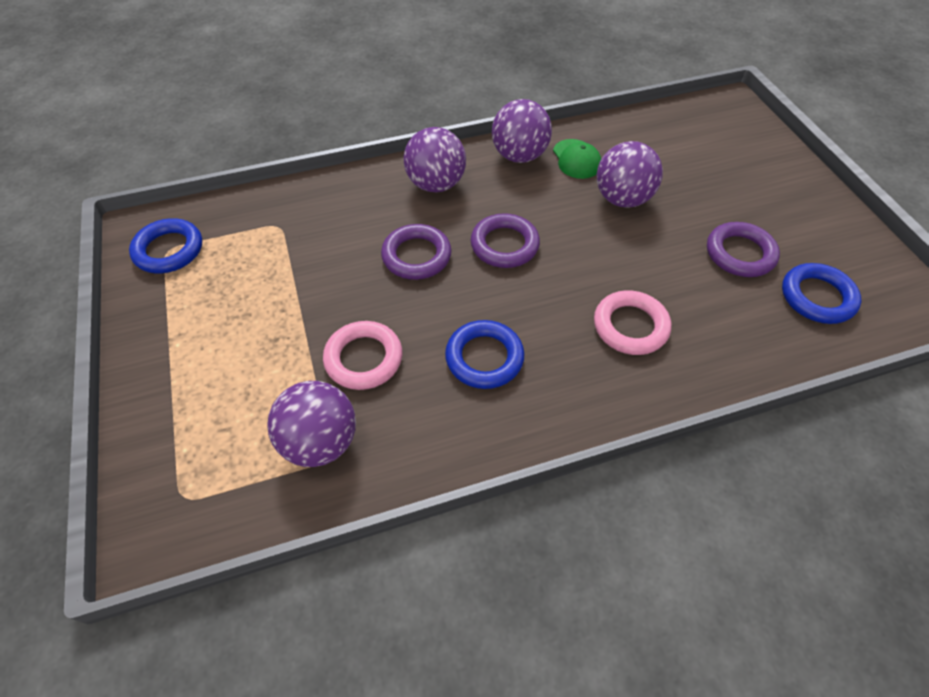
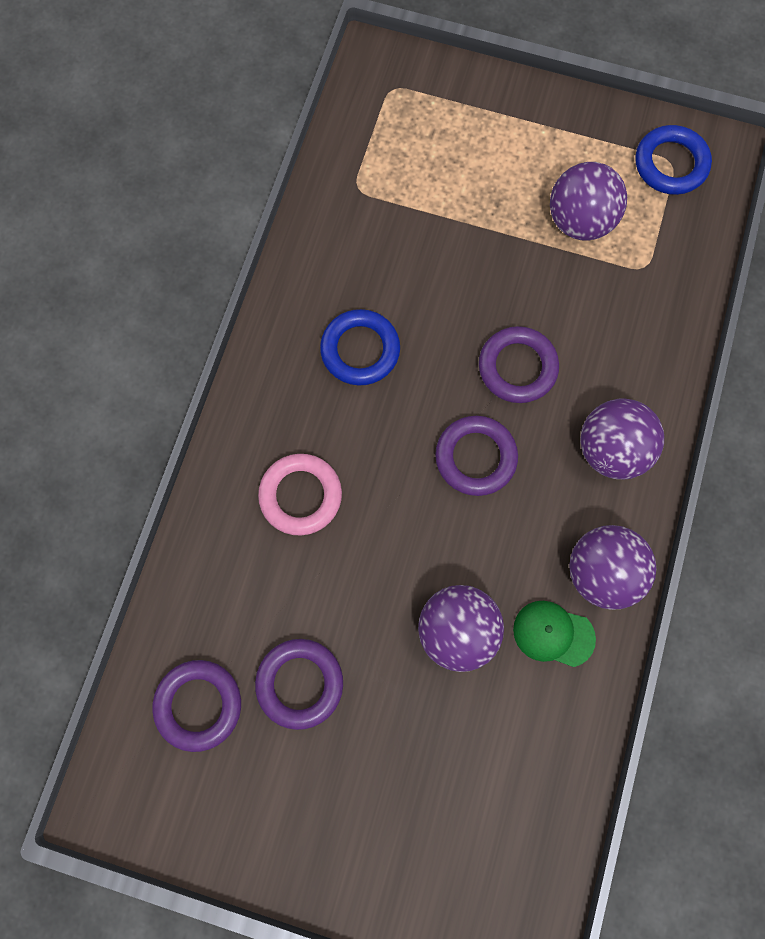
camera: 125 degrees right, 20 degrees up
purple ball [267,381,356,467] -> purple ball moved to [550,162,627,240]
pink ring [323,321,402,390] -> none
blue ring [782,263,861,324] -> purple ring [152,660,241,752]

